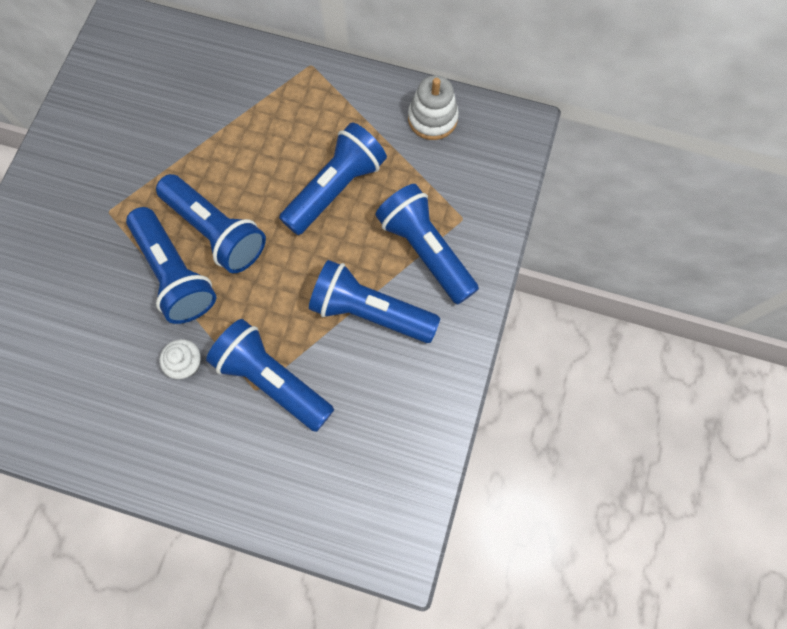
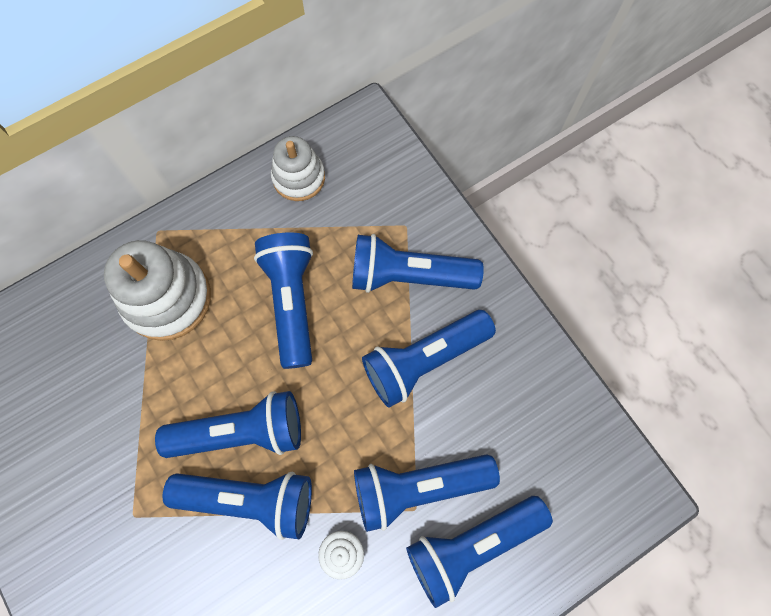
camera: 50 degrees left, 0 degrees up
none -> white stacking toy [104,240,211,341]
none -> blue flashlight [406,496,553,608]

